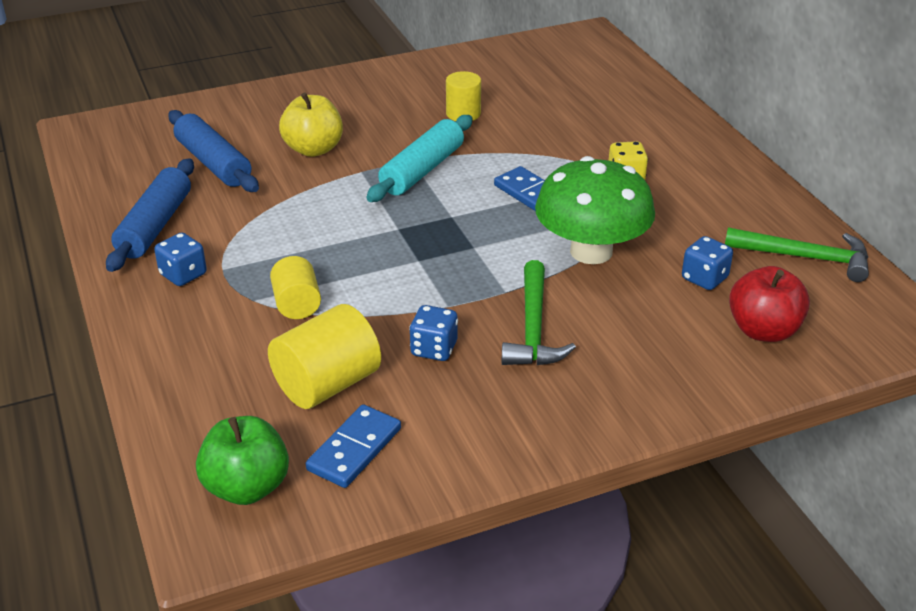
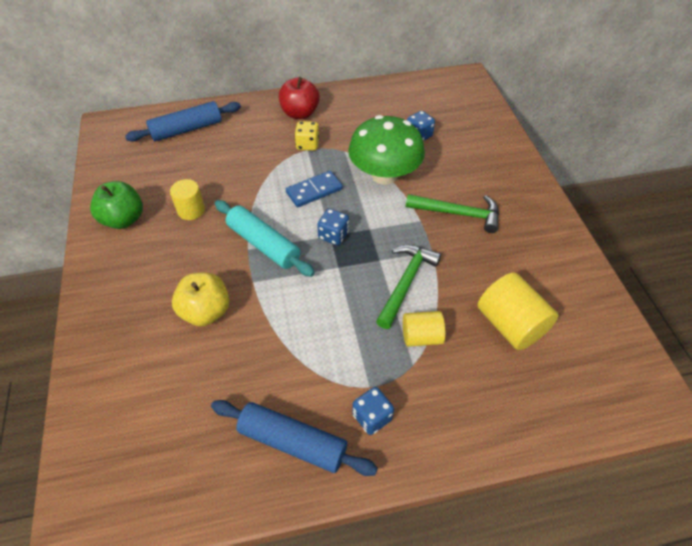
camera: 80 degrees left, 15 degrees up
blue rolling pin [168,110,259,192] -> blue rolling pin moved to [125,101,241,141]
green apple [196,416,289,505] -> green apple moved to [90,181,143,229]
blue domino [306,404,401,488] -> none
blue dice [409,305,458,361] -> blue dice moved to [317,208,349,245]
green hammer [725,227,869,282] -> green hammer moved to [376,245,441,329]
red apple [729,266,810,342] -> red apple moved to [279,77,320,119]

